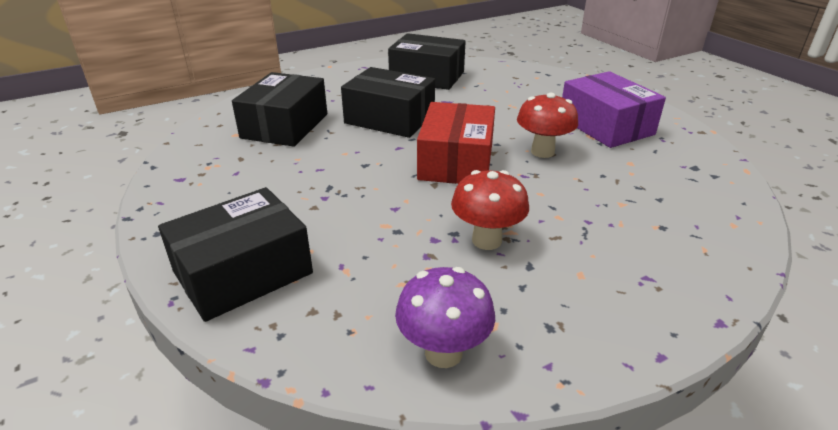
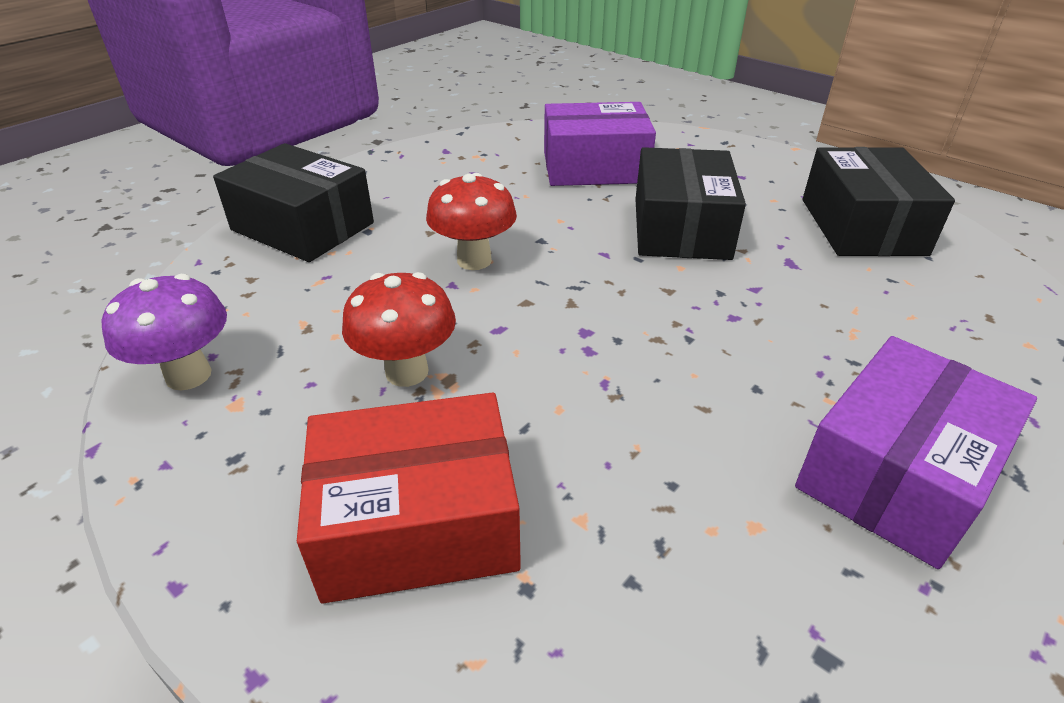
camera: 70 degrees right, 5 degrees up
black box [232,72,327,147] -> purple box [544,102,656,186]
red box [417,102,495,184] -> red box moved to [297,393,521,604]
red mushroom [517,93,578,158] -> red mushroom moved to [426,173,517,270]

